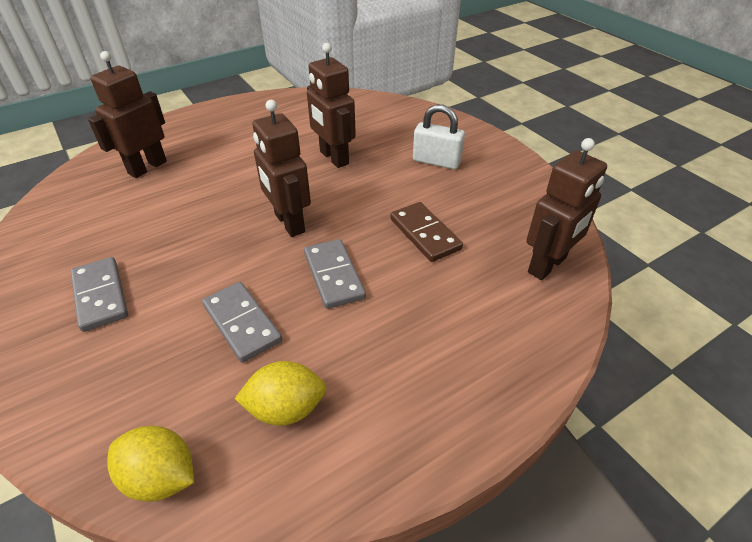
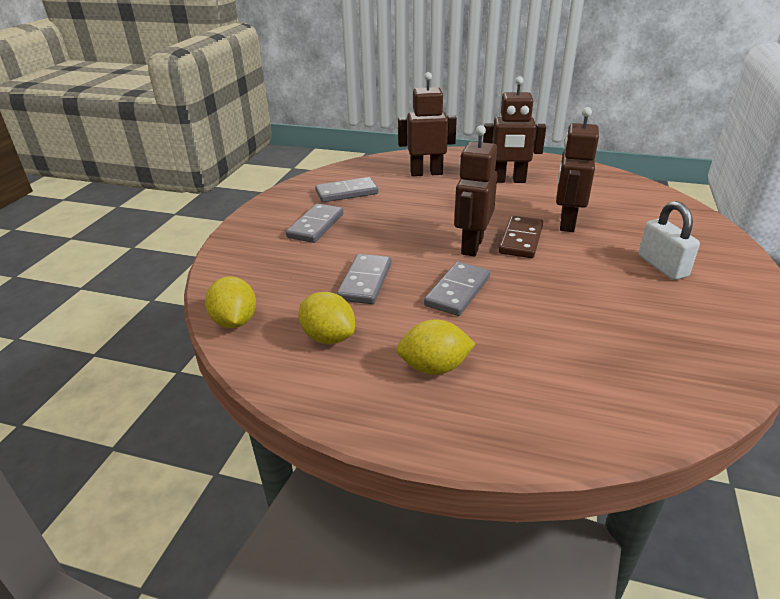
camera: 50 degrees right, 10 degrees down
brown domino [390,202,463,262] -> brown domino moved to [499,216,543,258]
brown robot [526,138,607,280] -> brown robot moved to [483,76,546,183]
none -> grey domino [315,177,378,202]
none -> yellow lemon [397,319,476,375]

